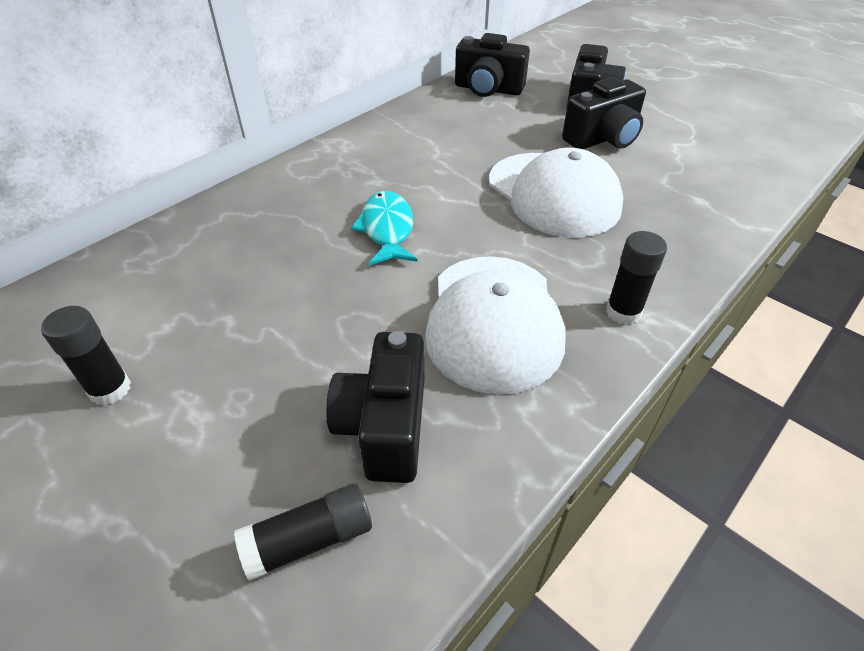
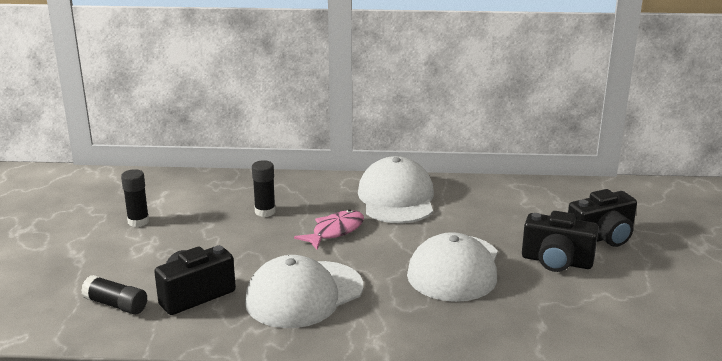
camera: 50 degrees right, 20 degrees down
turquoise fish [351,191,418,266] -> pink fish [294,210,364,250]
black camera [455,33,530,97] -> none
black glue stick [606,231,667,325] -> black glue stick moved to [252,160,276,217]
none -> white cap [358,156,434,224]

